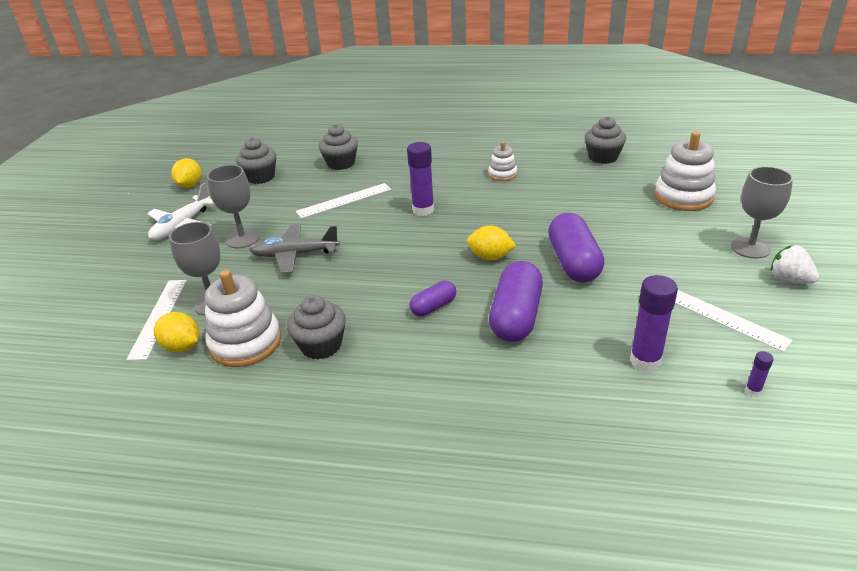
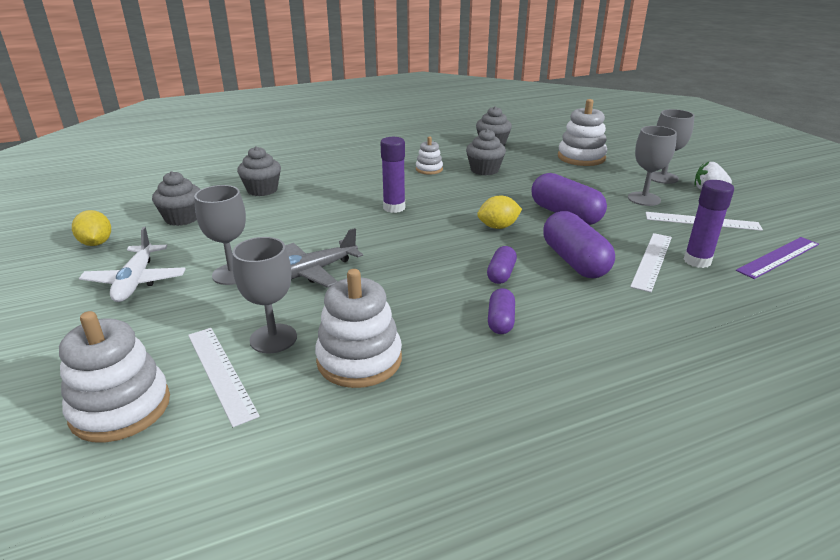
camera: 35 degrees left, 5 degrees down
yellow lemon [154,312,199,352] -> none
grey cupcake [287,295,346,360] -> grey cupcake moved to [466,129,506,175]
white ruler [296,183,391,219] -> white ruler moved to [630,233,672,292]
purple glue stick [746,351,773,396] -> purple ruler [736,237,819,279]
none -> white stacking toy [59,311,170,443]
none -> purple capsule [488,288,515,334]
none -> grey goblet [628,126,677,206]

